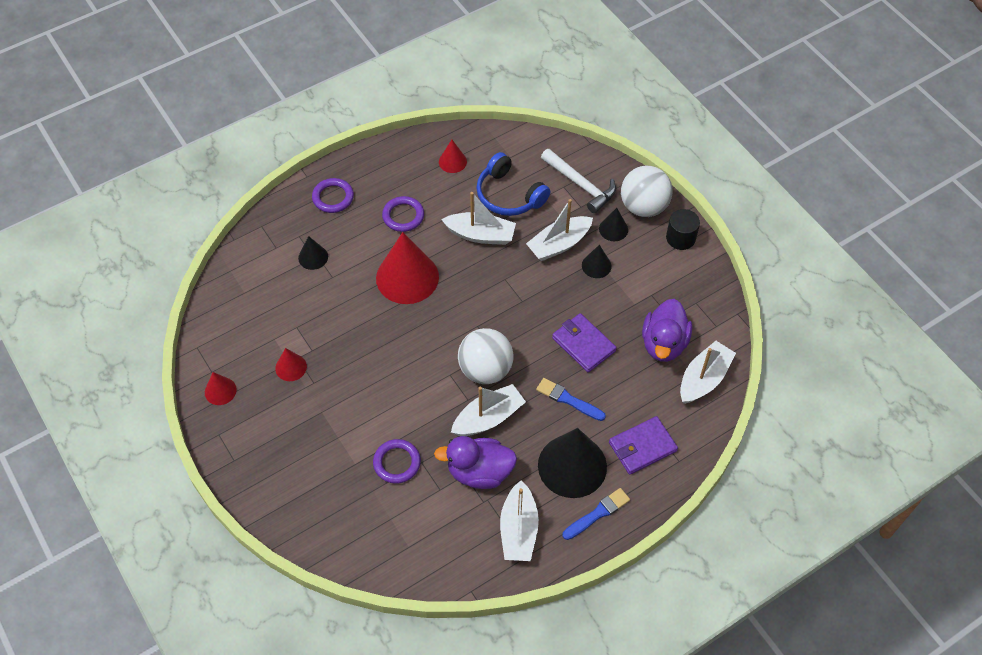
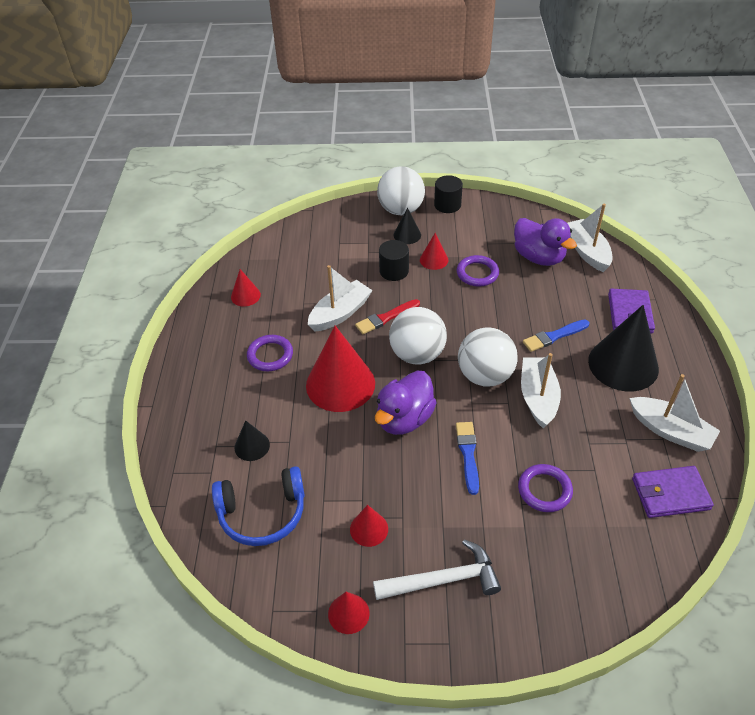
camera: 55 degrees left, 10 degrees down
purple ring [312,178,354,213] -> purple ring moved to [457,255,499,287]
purple duck [434,436,517,489] -> purple duck moved to [375,371,437,435]
blue headphones [476,152,551,216] -> blue headphones moved to [212,466,305,546]
white boat [526,199,593,261] -> black cylinder [379,240,409,281]
white hammer [541,149,616,213] -> white hammer moved to [373,539,501,600]
purple wallet [552,313,617,372] -> purple wallet moved to [632,466,714,518]
blue brush [563,488,630,540] -> blue brush moved to [456,422,479,495]
black cone [582,245,612,278] -> red cone [420,233,448,270]
none -> red brush [355,299,420,334]
none -> white ball [389,307,447,364]

